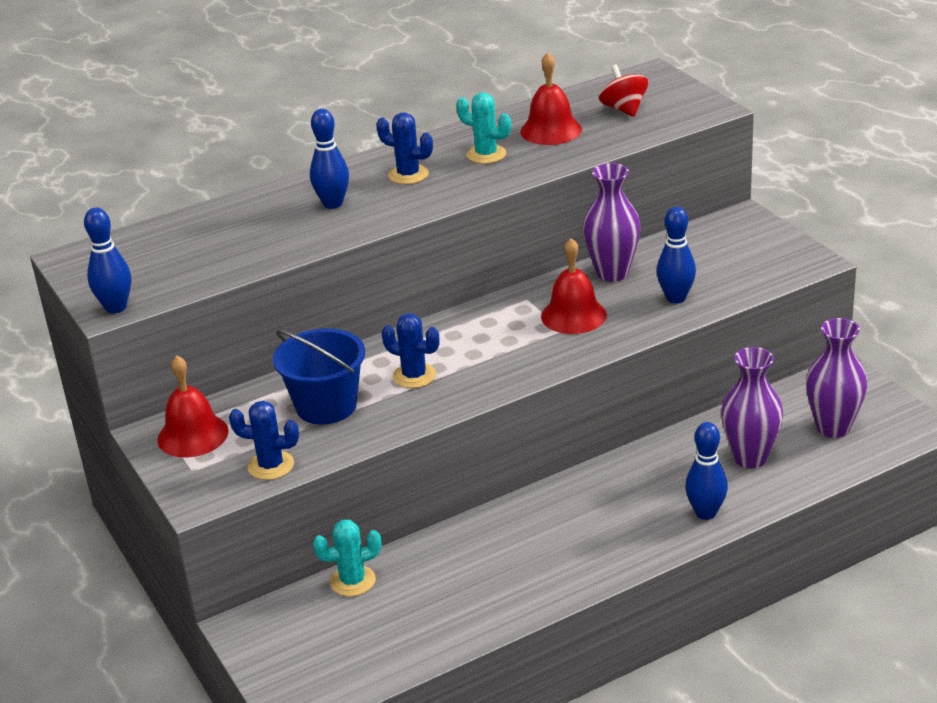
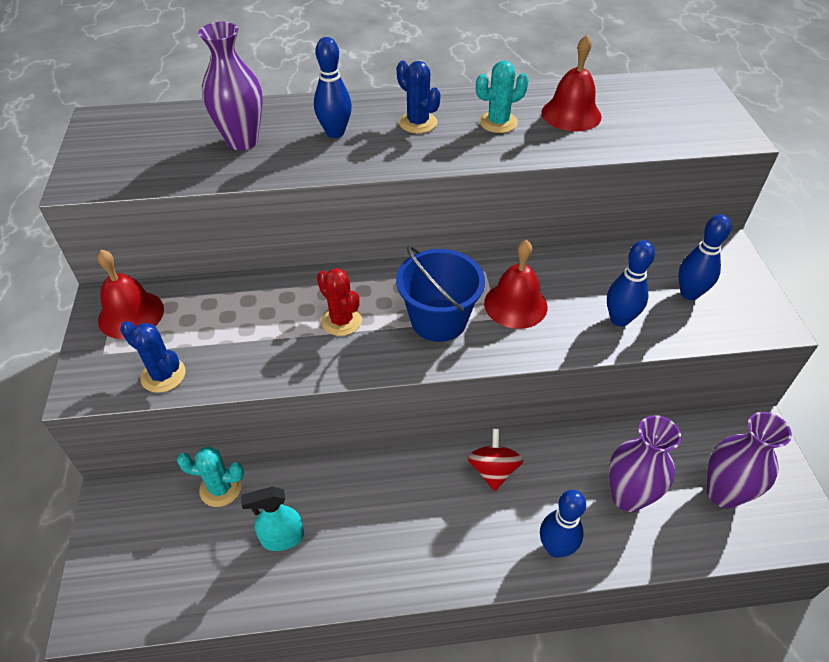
camera: 20 degrees right, 15 degrees up
blue bowling pin [84,207,131,314] -> blue bowling pin moved to [678,214,731,300]
blue bucket [273,328,365,425] -> blue bucket moved to [396,246,485,342]
blue cactus [382,313,440,388] -> red cactus [317,268,362,336]
turquoise cactus [456,93,511,164] -> turquoise cactus turned 75 degrees counterclockwise [476,60,529,133]
purple vase [583,163,641,282] -> purple vase moved to [198,22,263,150]
red spinning top [599,65,648,117] -> red spinning top moved to [467,428,523,491]
none -> turquoise spray bottle [241,486,304,551]

